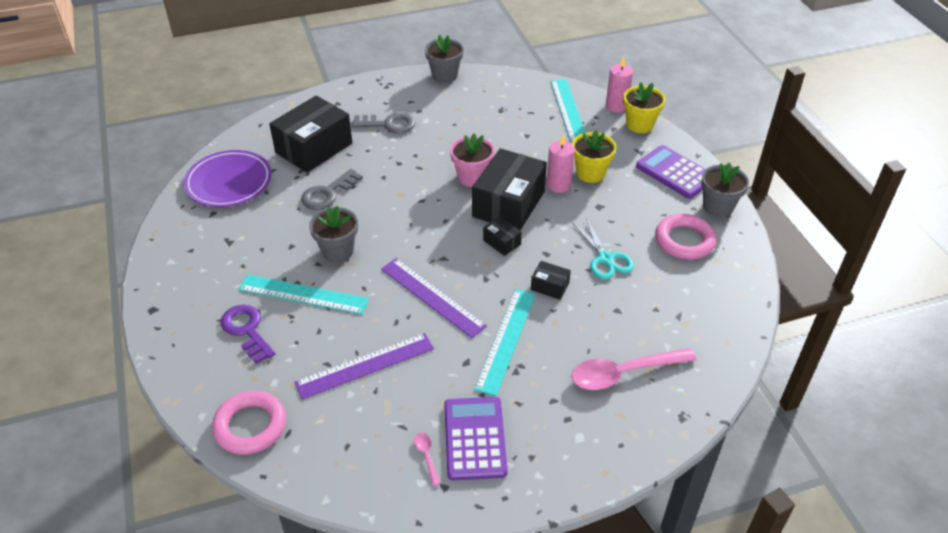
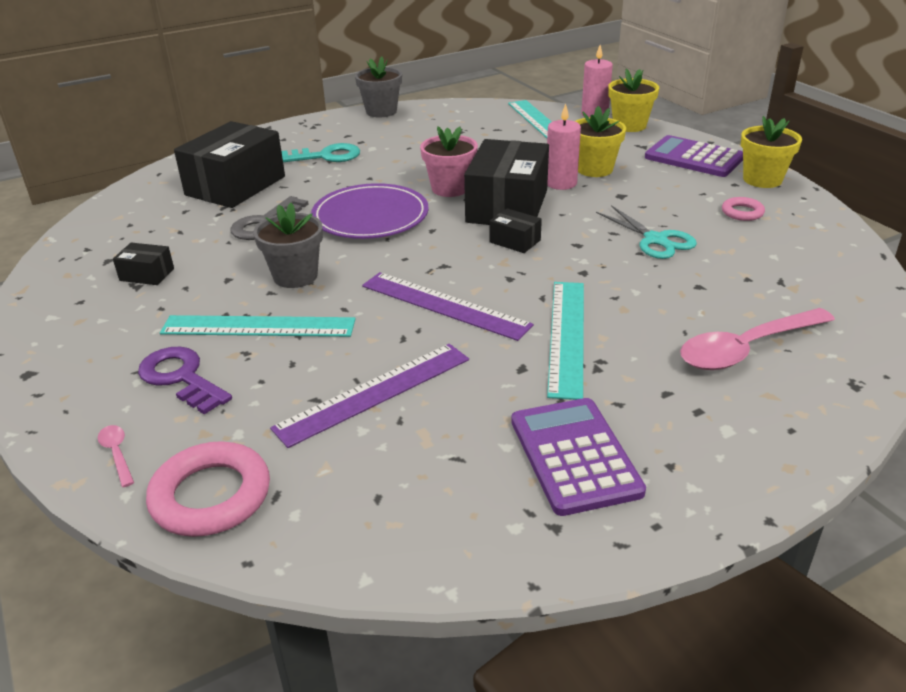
camera: 10 degrees left, 10 degrees down
purple plate [184,150,272,207] -> purple plate moved to [311,183,429,239]
grey key [352,113,415,134] -> turquoise key [281,143,360,162]
pink spoon [414,432,440,486] -> pink spoon moved to [98,425,134,487]
black box [531,261,571,300] -> black box moved to [113,243,174,285]
pink ring [655,214,716,260] -> pink ring [722,197,765,221], size x0.53
grey flower pot [701,162,749,217] -> yellow flower pot [741,116,802,188]

